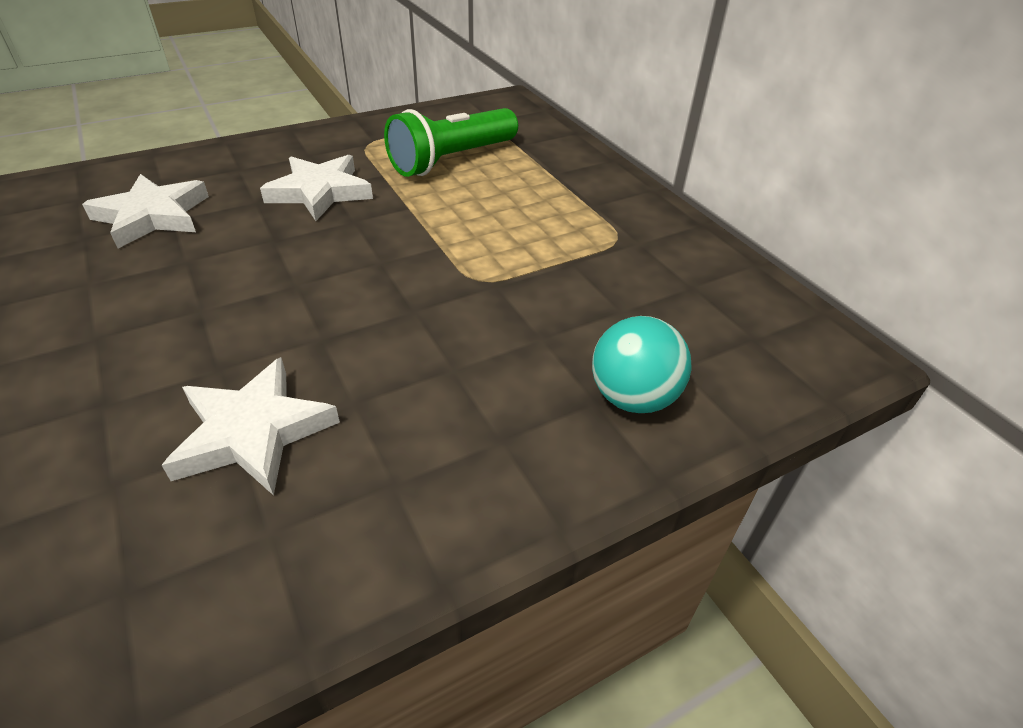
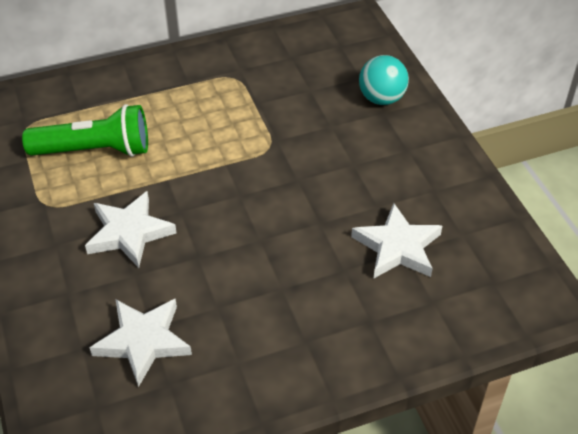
camera: 80 degrees left, 5 degrees up
green flashlight [384,108,518,177] -> green flashlight turned 60 degrees counterclockwise [22,104,148,157]

